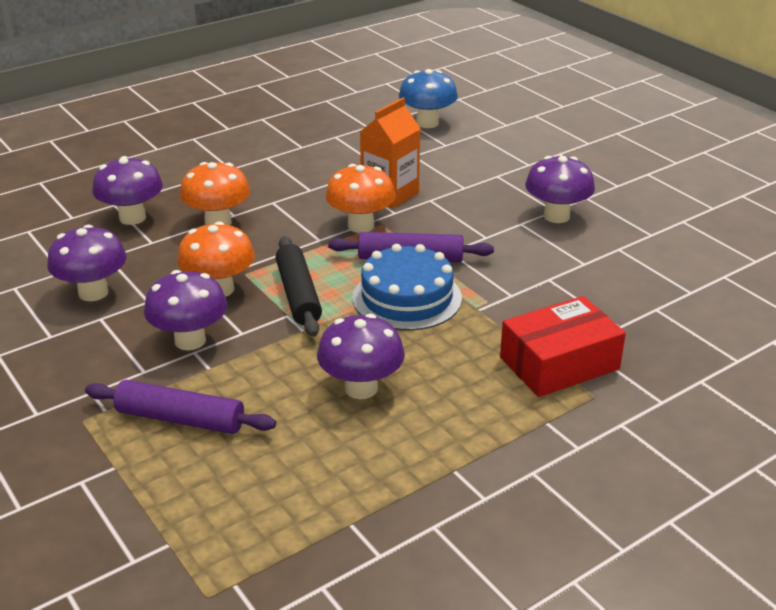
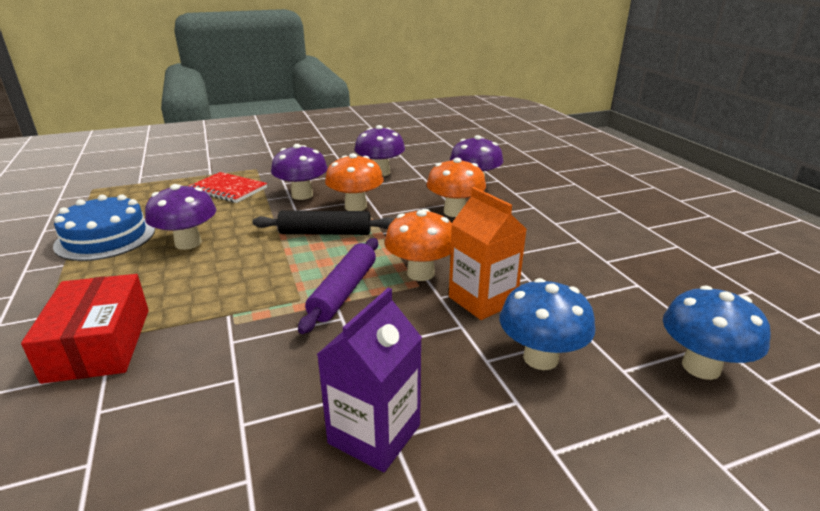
camera: 105 degrees right, 5 degrees down
purple rolling pin [85,380,276,434] -> red notebook [189,172,267,203]
blue cake [352,244,462,331] -> blue cake moved to [53,194,155,261]
purple mushroom [525,156,595,223] -> purple carton [316,288,422,472]
none -> blue mushroom [500,278,595,370]

